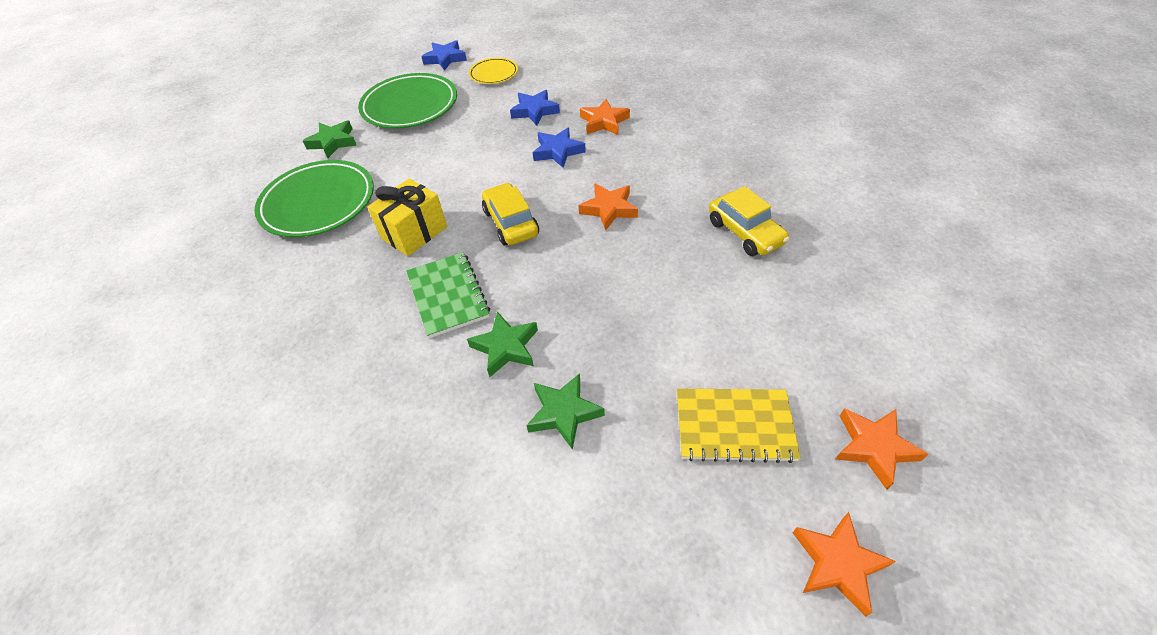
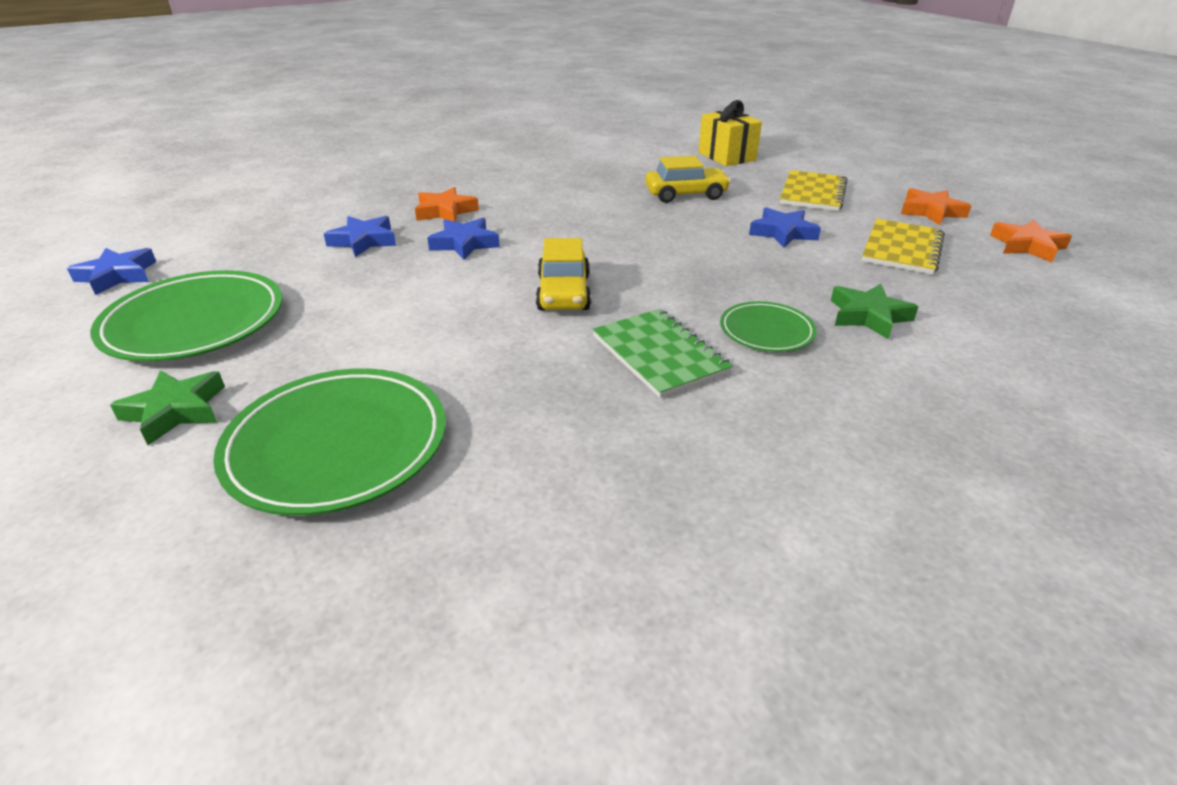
camera: 70 degrees left, 15 degrees down
yellow gift [367,178,447,256] -> yellow gift moved to [698,100,762,166]
green notebook [406,252,490,338] -> green notebook turned 60 degrees clockwise [592,309,733,398]
green star [467,312,538,377] -> green plate [720,301,816,352]
yellow plate [469,58,518,84] -> none
yellow car [482,183,539,245] -> yellow car turned 90 degrees counterclockwise [536,238,591,311]
orange star [579,183,638,230] -> none
none -> blue star [749,207,821,248]
none -> yellow notebook [780,170,848,211]

